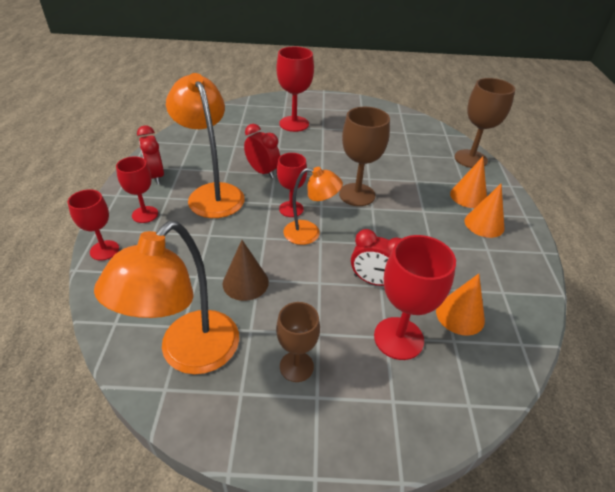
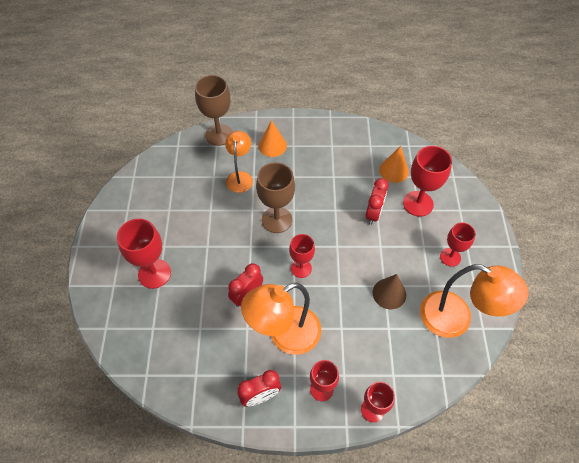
camera: 90 degrees left, 15 degrees up
brown goblet [276,302,320,382] -> red goblet [440,223,476,267]
orange lamp [283,167,343,245] -> orange lamp moved to [225,131,253,193]
orange cone [464,184,505,238] -> none

